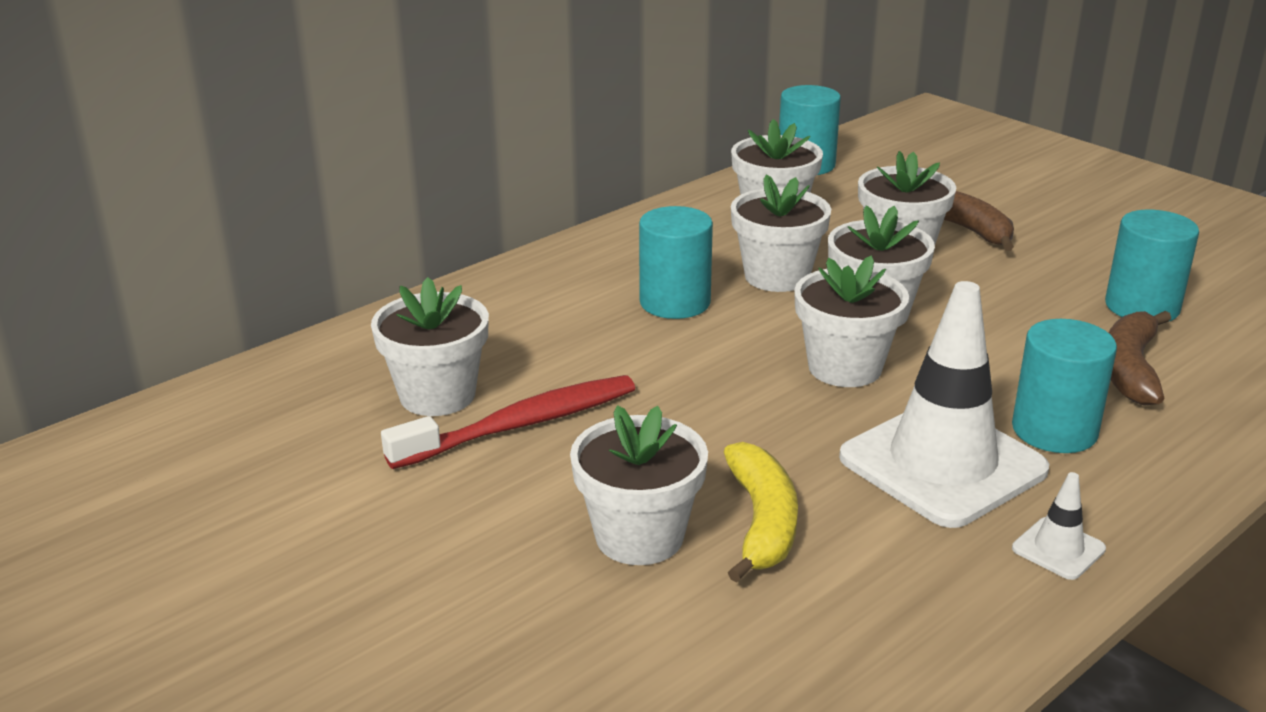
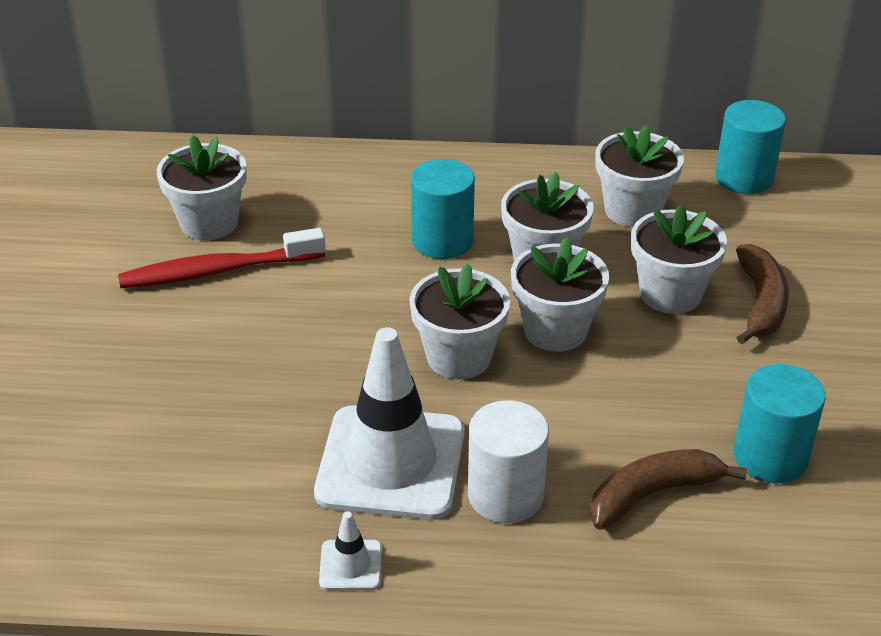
camera: 45 degrees right, 10 degrees up
red toothbrush [381,375,635,469] -> red toothbrush turned 150 degrees clockwise [118,228,326,288]
white flower pot [570,405,708,565] -> none
yellow banana [724,442,798,582] -> none
turquoise cylinder [1012,319,1117,453] -> white cylinder [468,400,549,523]

